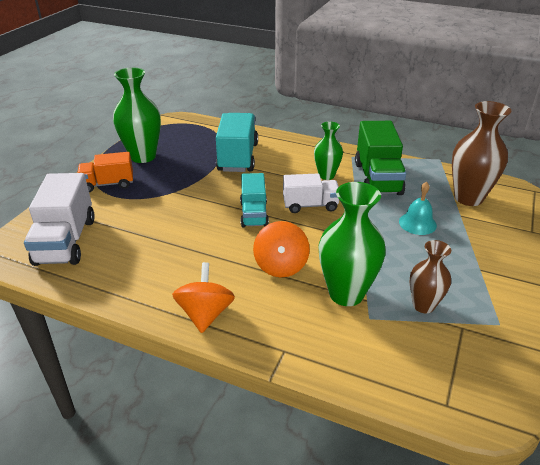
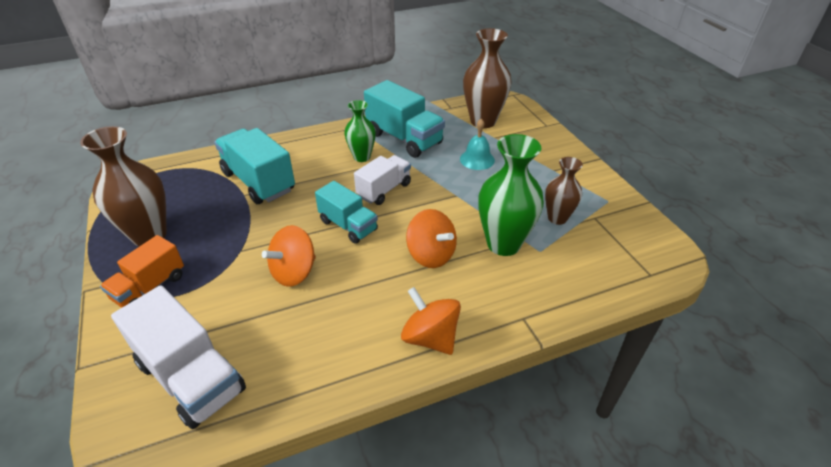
camera: 45 degrees left, 5 degrees up
green vase [113,67,161,163] -> brown vase [80,126,167,246]
green truck [355,121,406,195] -> turquoise truck [364,80,445,158]
none -> orange spinning top [262,225,316,287]

